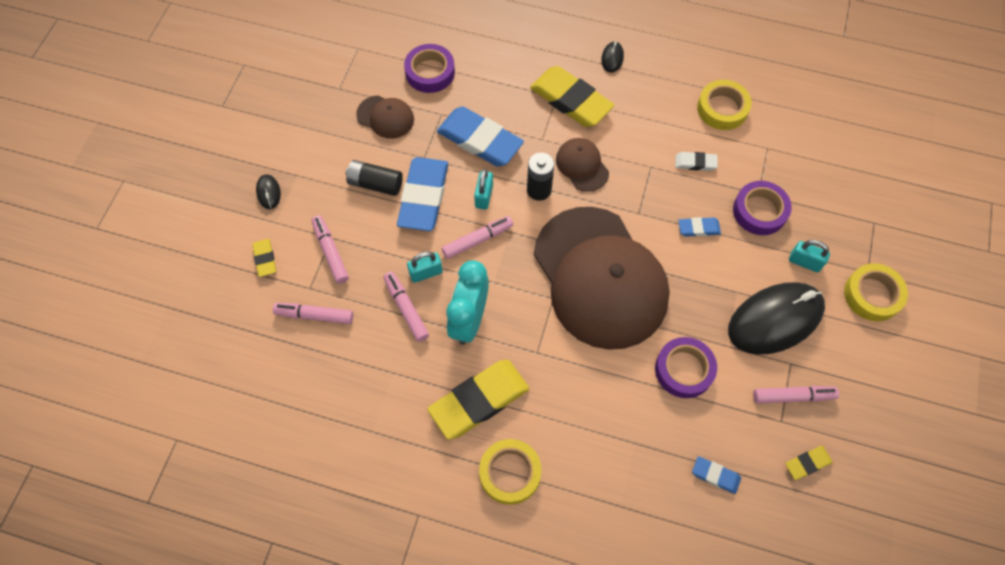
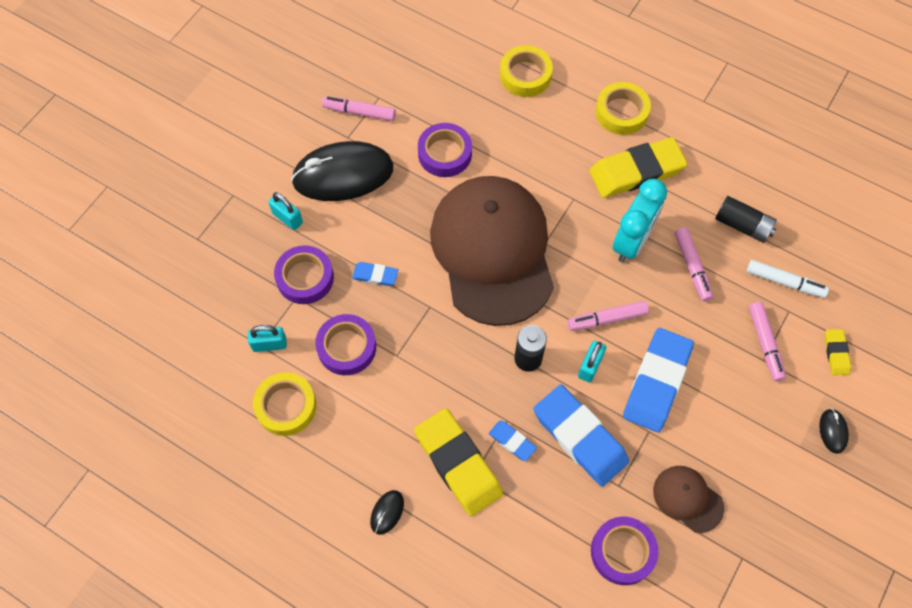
camera: 165 degrees left, 0 degrees up
pink marker [273,303,353,324] -> white marker [747,260,829,298]
black battery [346,160,403,196] -> black battery moved to [715,196,777,243]
turquoise padlock [407,251,443,283] -> turquoise padlock moved to [248,325,287,352]
brown cap [556,138,609,192] -> none
white eraser [675,152,718,171] -> purple tape [315,314,376,375]
blue eraser [692,456,741,494] -> blue eraser moved to [489,420,537,461]
yellow eraser [785,446,833,480] -> none
yellow tape [844,263,908,321] -> yellow tape moved to [500,45,553,97]

